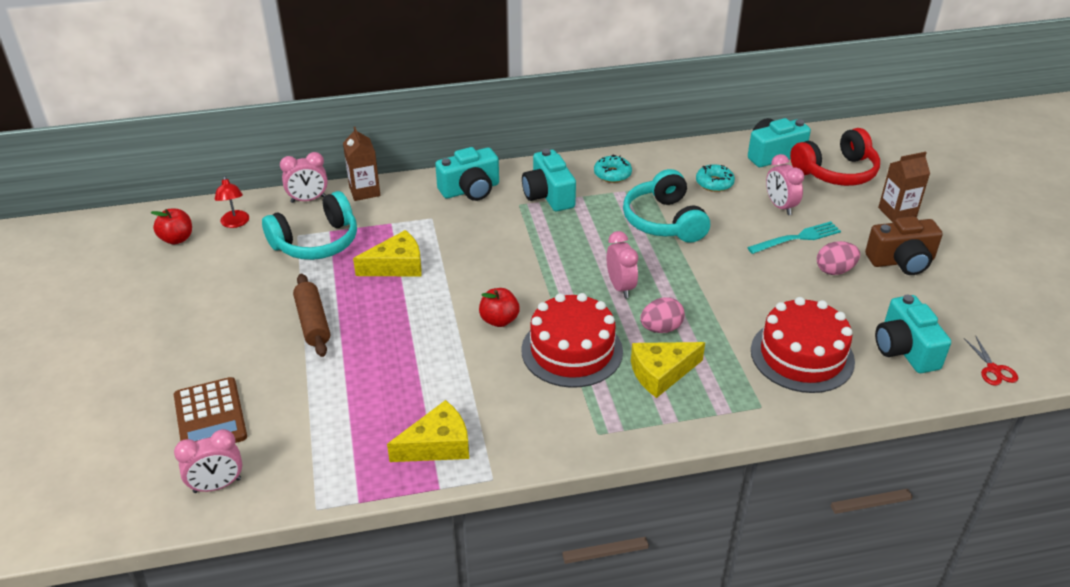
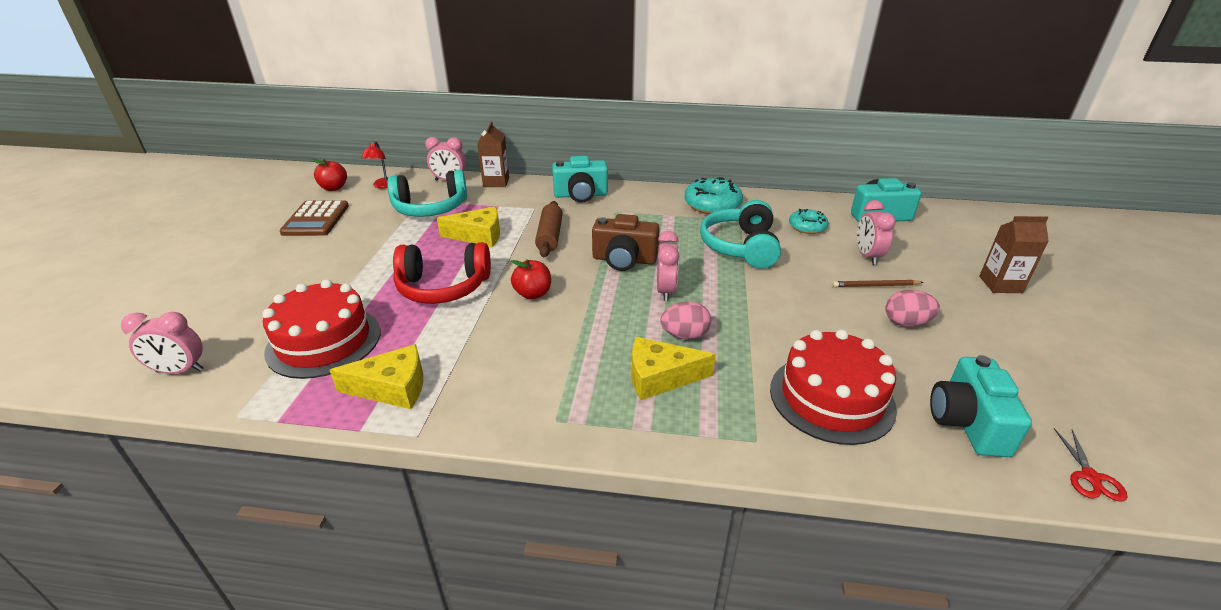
camera: 20 degrees right, 5 degrees down
brown calculator [174,377,247,443] -> brown calculator moved to [279,200,349,236]
brown rolling pin [293,274,330,357] -> brown rolling pin moved to [535,201,563,257]
red cake [521,293,623,388] -> red cake moved to [262,279,380,379]
turquoise camera [522,149,576,211] -> none
turquoise donut [594,155,632,183] -> turquoise donut [684,177,743,214], size x1.62
turquoise fork [747,221,841,254] -> brown pencil [833,280,924,287]
red headphones [790,128,880,186] -> red headphones moved to [393,242,491,304]
brown camera [865,216,943,275] -> brown camera moved to [592,214,660,271]

